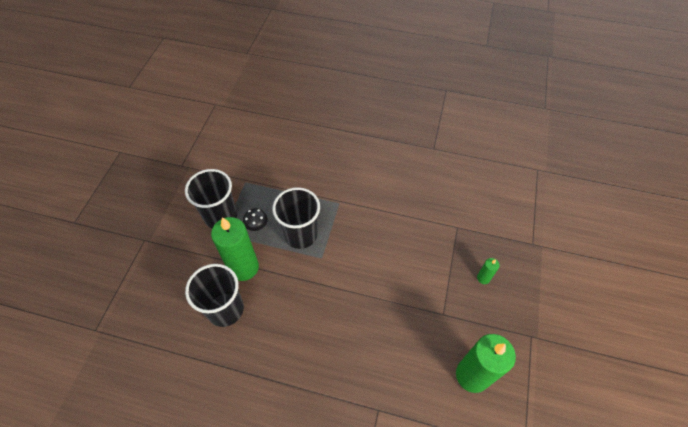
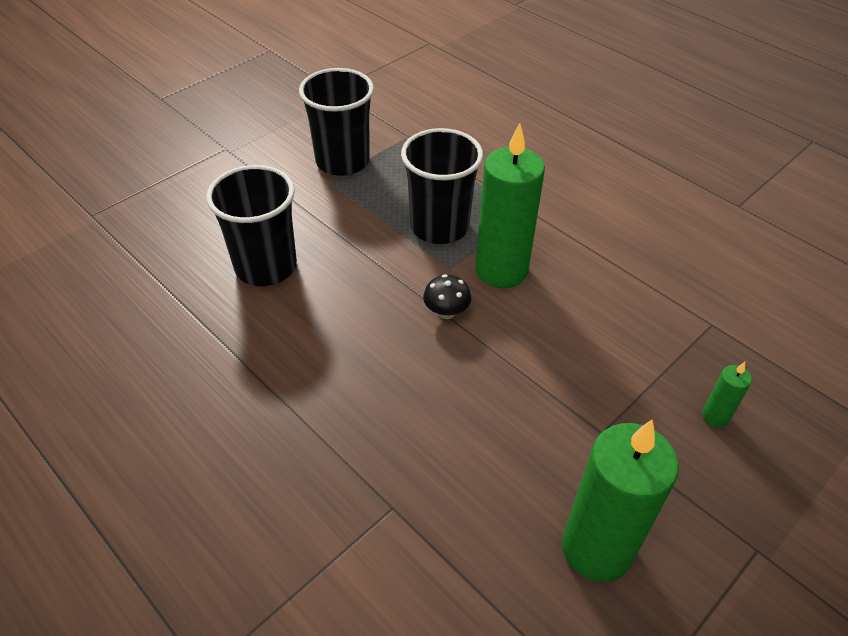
camera: 30 degrees right, 10 degrees down
green candle [211,217,259,281] -> green candle moved to [475,123,545,288]
black mushroom [243,208,268,231] -> black mushroom moved to [423,274,471,319]

